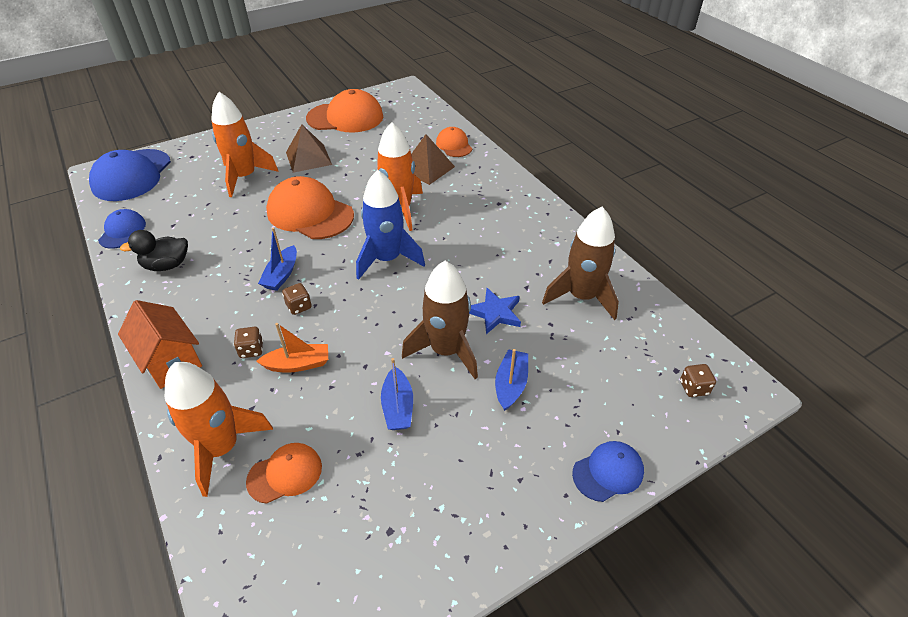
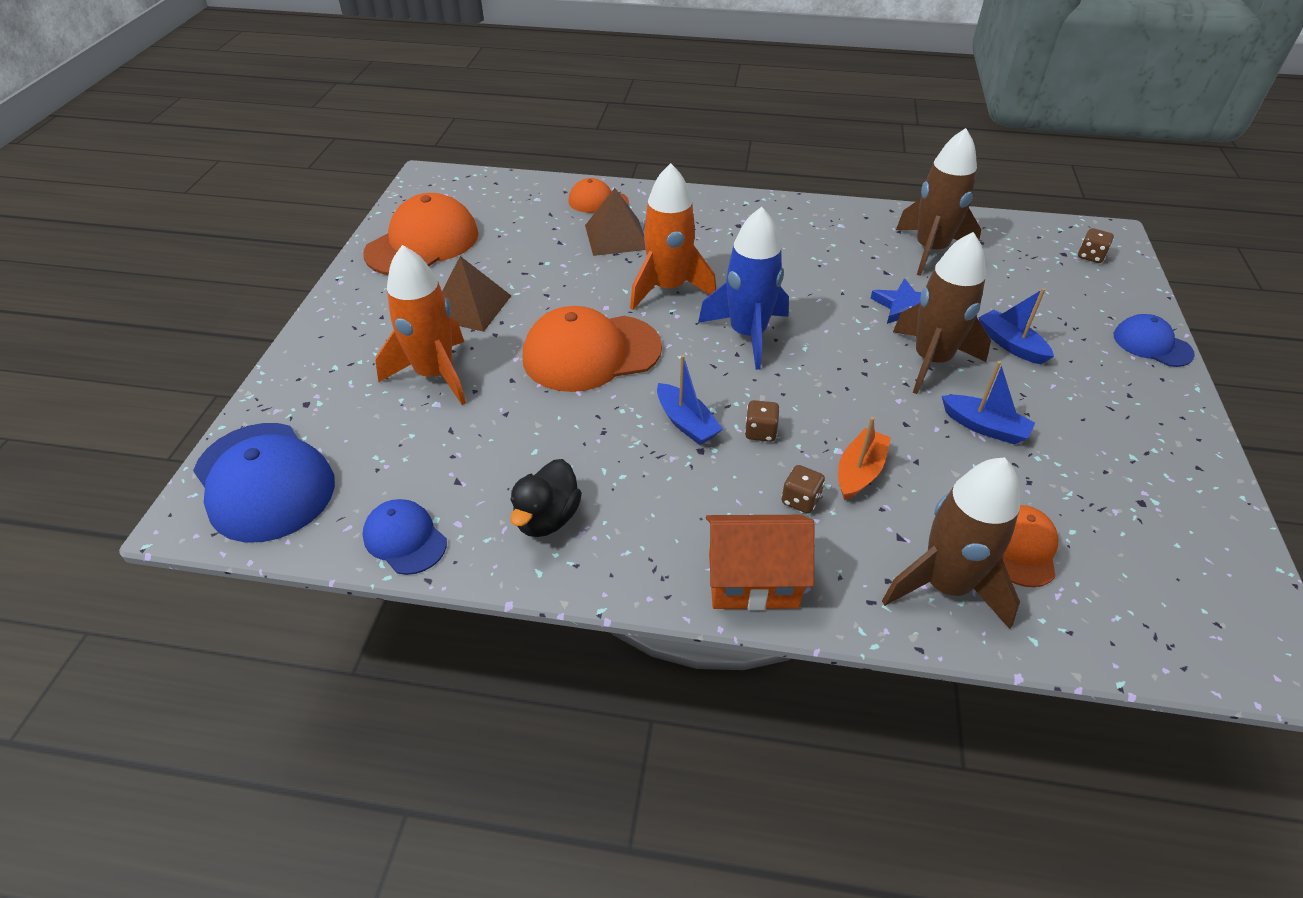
camera: 50 degrees left, 0 degrees up
orange rocket [165,362,273,497] -> brown rocket [882,457,1020,629]
blue cap [572,441,644,502] -> blue cap turned 60 degrees counterclockwise [1114,314,1195,367]

